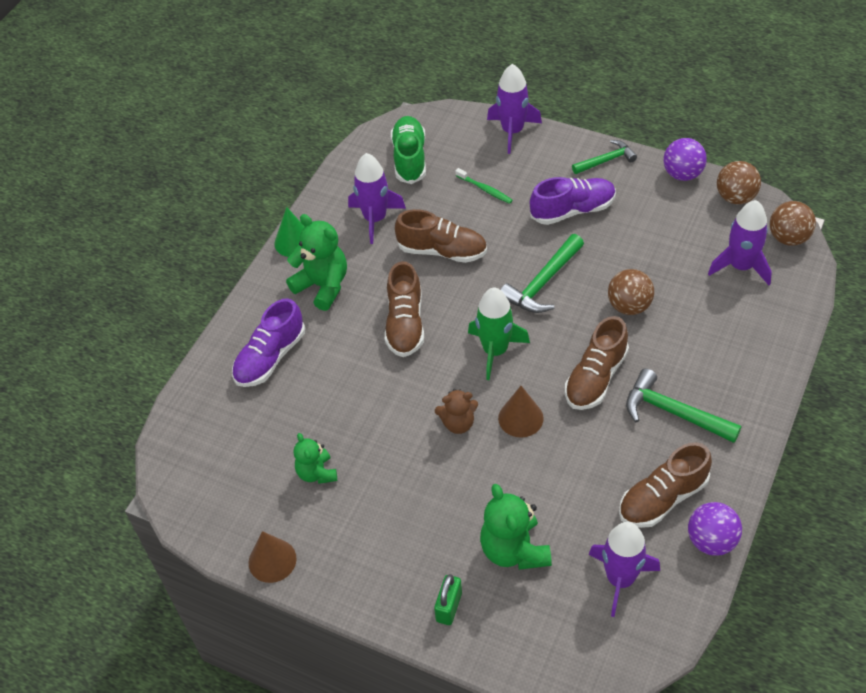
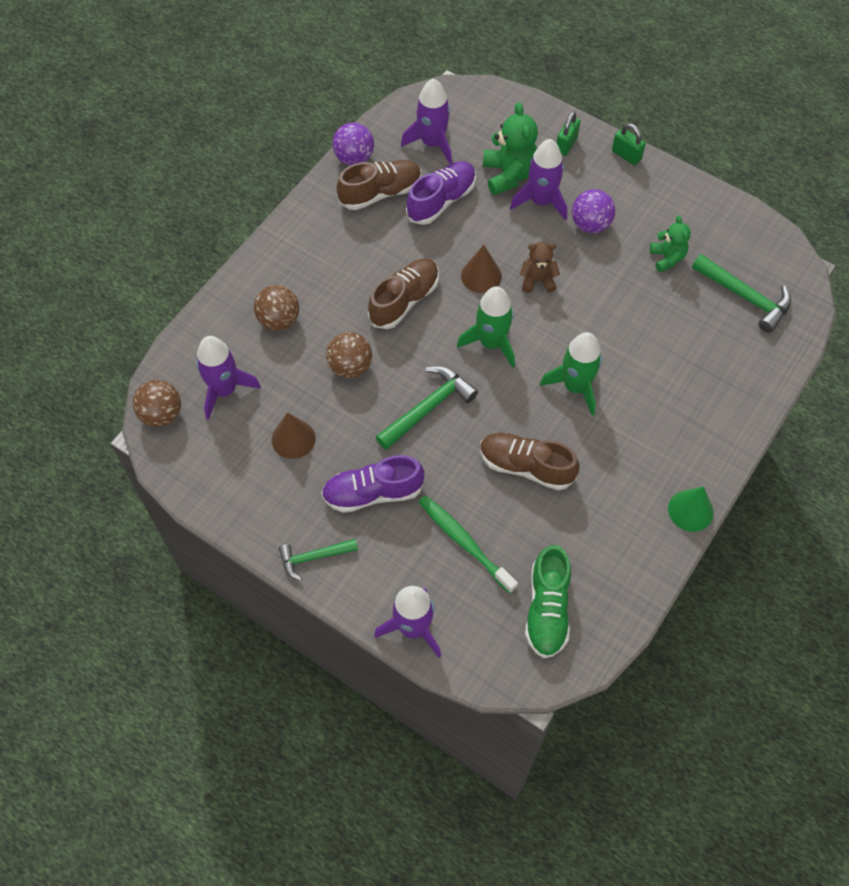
camera: 175 degrees left, 10 degrees up
purple shoe [232,298,305,387] -> purple shoe moved to [406,161,476,225]
brown cone [248,531,297,583] -> brown cone moved to [272,412,316,459]
green teddy bear [286,214,347,311] -> none
purple rocket [348,153,406,244] -> purple rocket moved to [510,139,567,221]
brown shoe [385,261,424,357] -> green rocket [540,332,602,416]
green toothbrush [455,168,513,204] -> green toothbrush [419,495,518,593], size x1.67
green hammer [626,368,741,443] -> green hammer moved to [692,254,791,333]
purple ball [664,138,707,181] -> purple ball moved to [572,189,615,233]
brown ball [717,161,761,204] -> brown ball moved to [254,285,299,331]
none -> green padlock [612,123,646,165]

